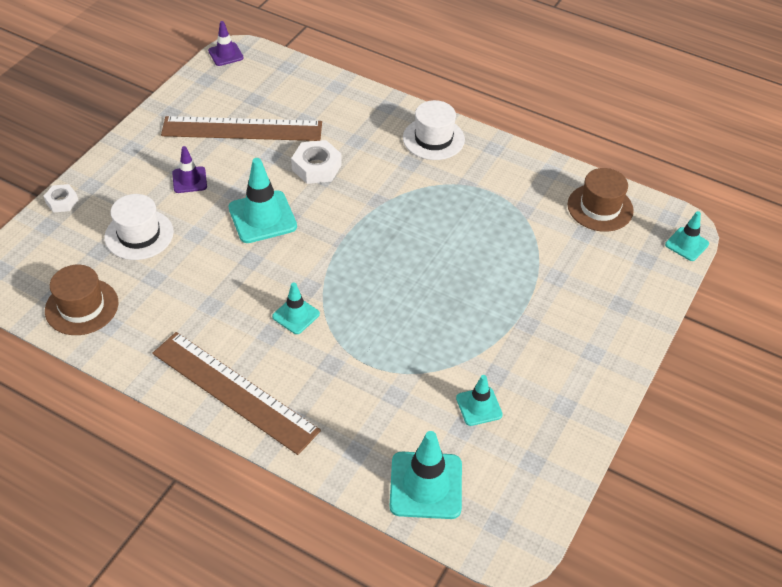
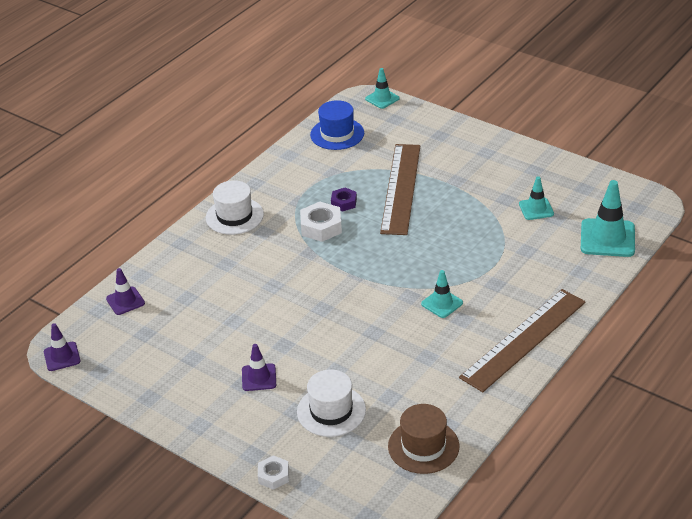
camera: 80 degrees left, 10 degrees down
brown ruler [161,116,322,141] -> brown ruler moved to [380,144,420,235]
turquoise traffic cone [229,158,297,243] -> none
white nut [291,140,342,184] -> white nut moved to [300,202,342,242]
brown hat [568,168,634,232] -> blue hat [310,100,364,150]
none -> purple traffic cone [106,268,145,315]
none -> purple nut [331,187,357,212]

